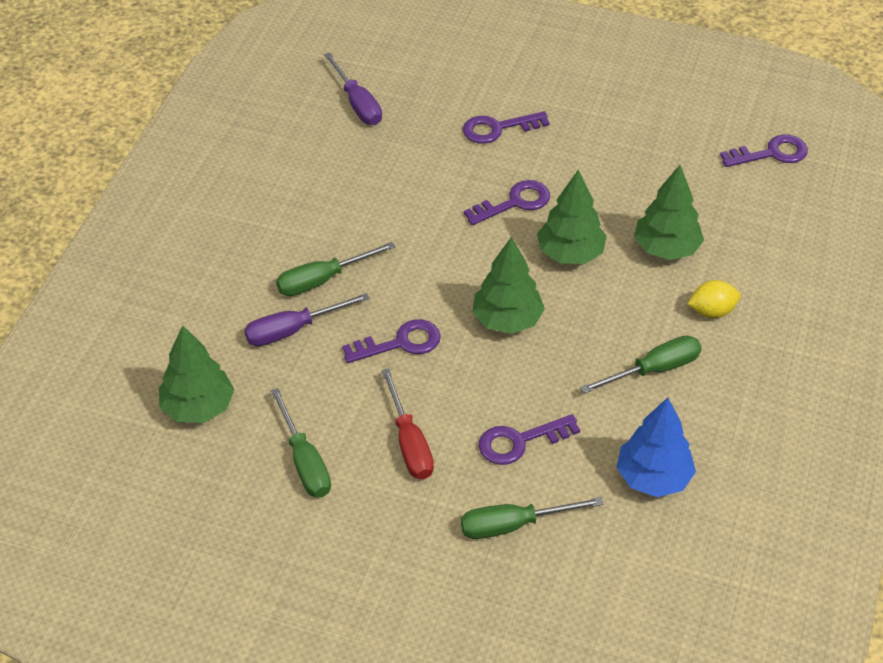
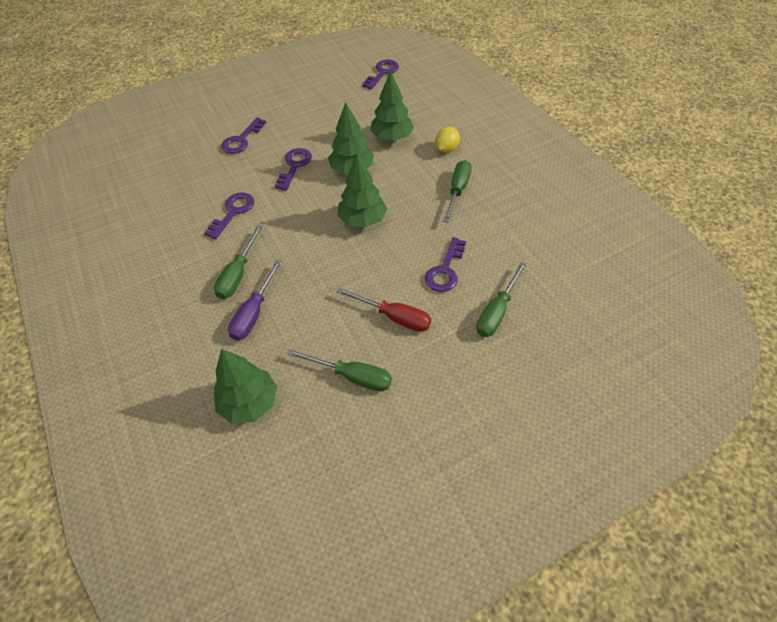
camera: 45 degrees left, 5 degrees up
purple screwdriver [324,52,382,125] -> none
purple key [342,319,441,363] -> purple key moved to [204,192,254,239]
blue tree [616,398,696,497] -> none

